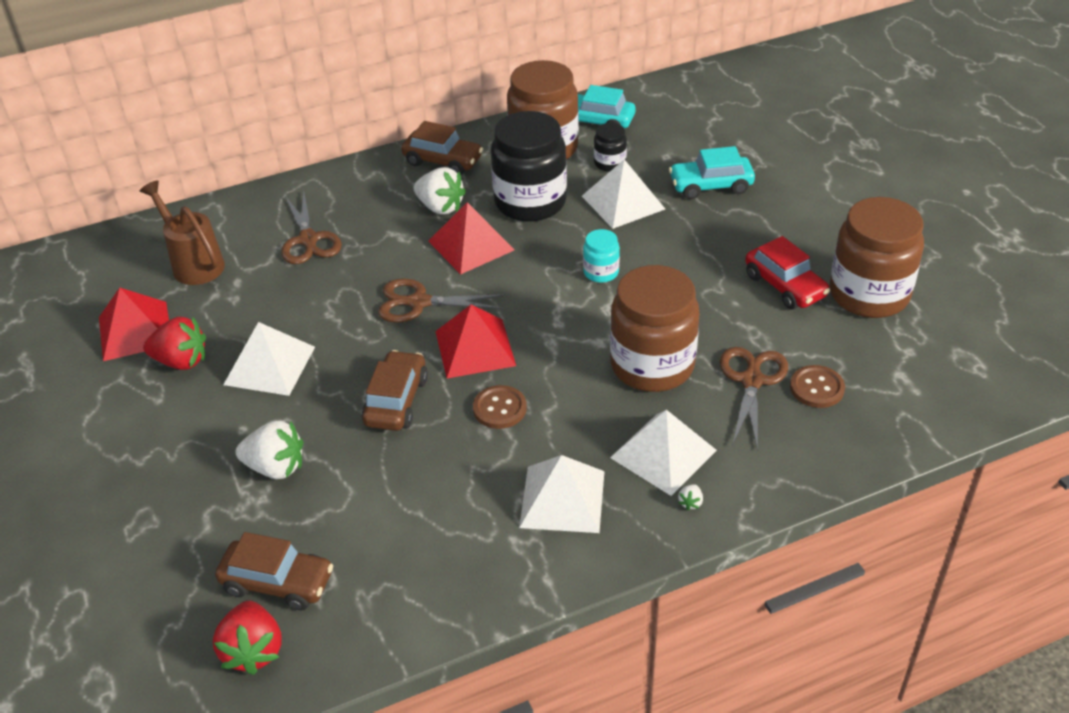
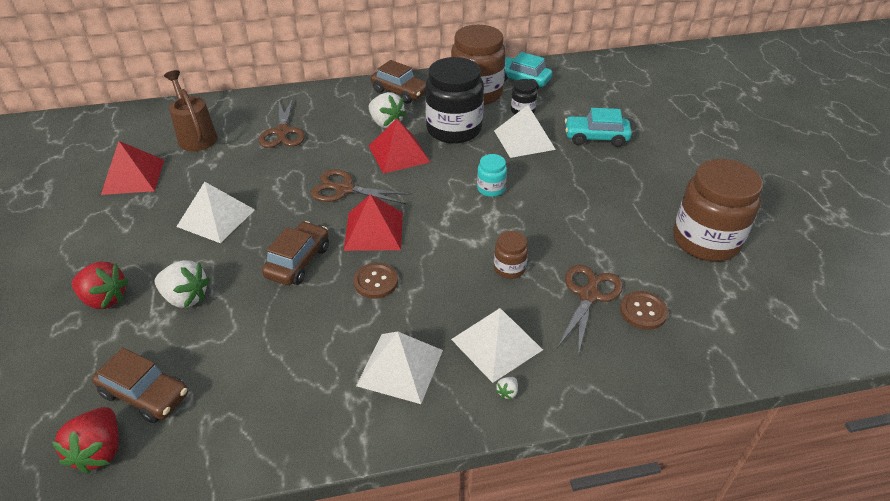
camera: 10 degrees right, 0 degrees up
red strawberry [143,317,206,370] -> red strawberry moved to [72,261,129,309]
brown jar [610,265,700,392] -> brown jar [494,231,528,279], size x0.46
red car [745,236,830,310] -> none

